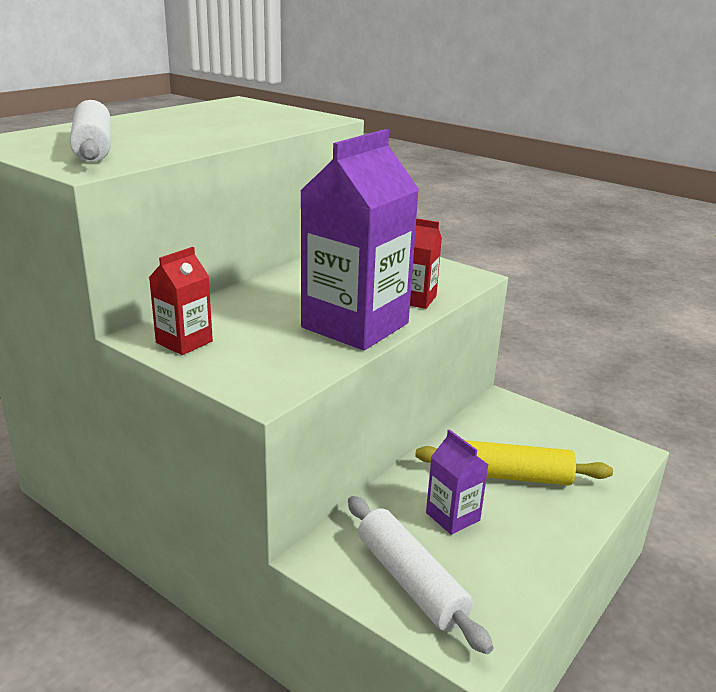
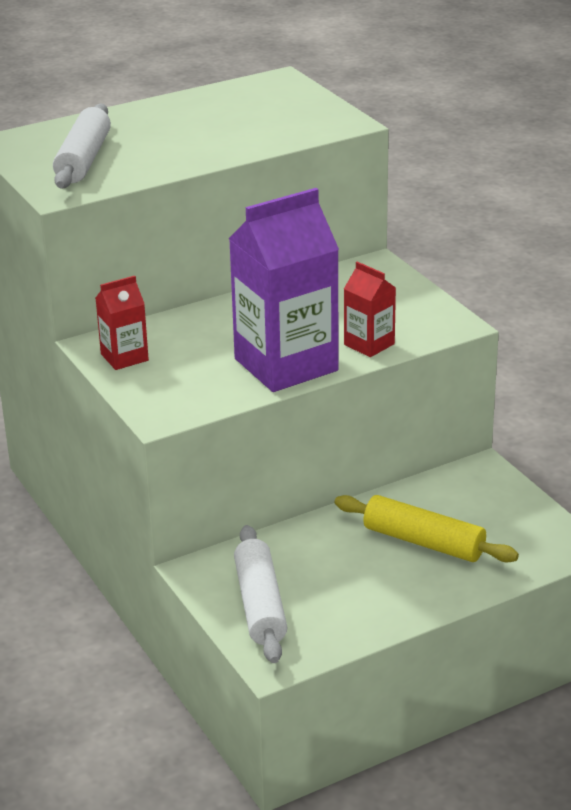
camera: 25 degrees right, 5 degrees up
purple carton [426,429,488,535] -> none

